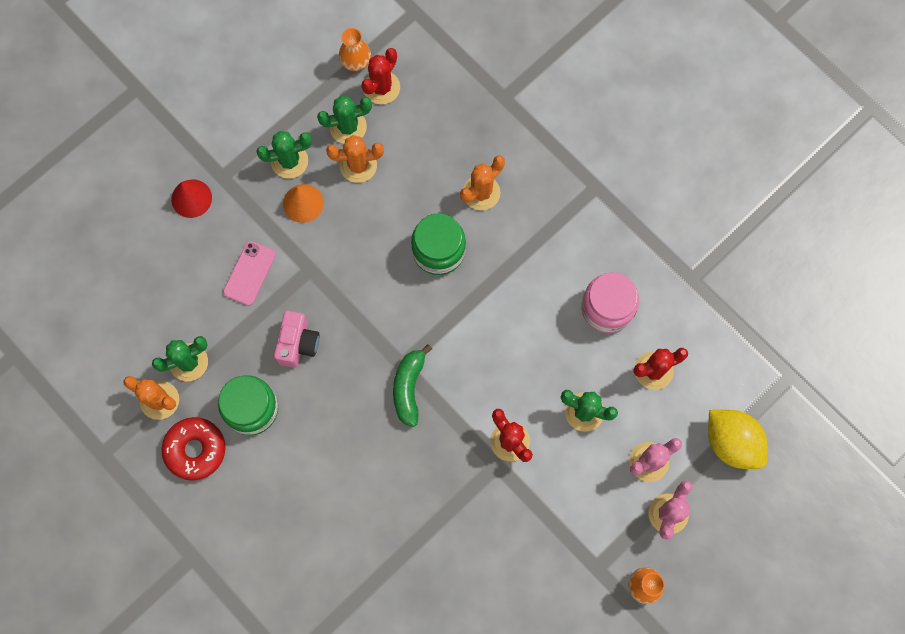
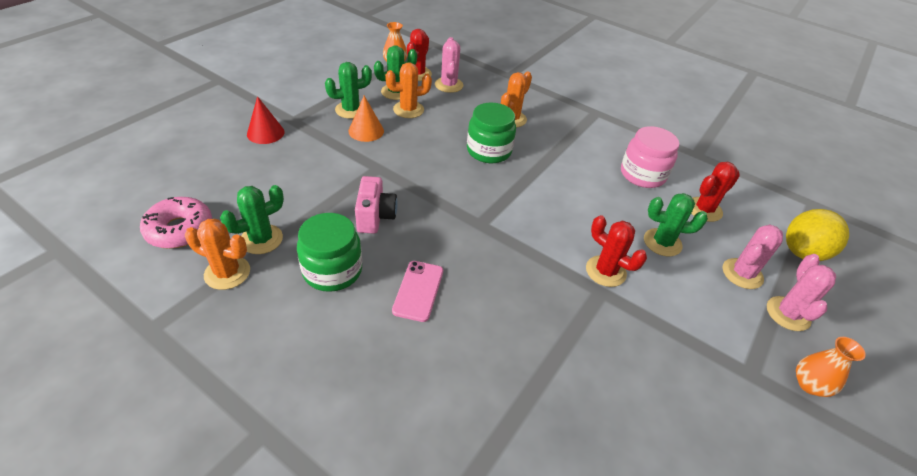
camera: 15 degrees left, 30 degrees down
red donut [162,417,225,481] -> none
pink phone [223,241,276,306] -> pink phone moved to [392,261,443,322]
green banana [393,344,432,427] -> none
yellow lemon [708,410,768,469] -> yellow lemon turned 75 degrees counterclockwise [786,209,849,261]
none -> pink donut [140,197,212,249]
none -> pink cactus [435,37,463,93]

